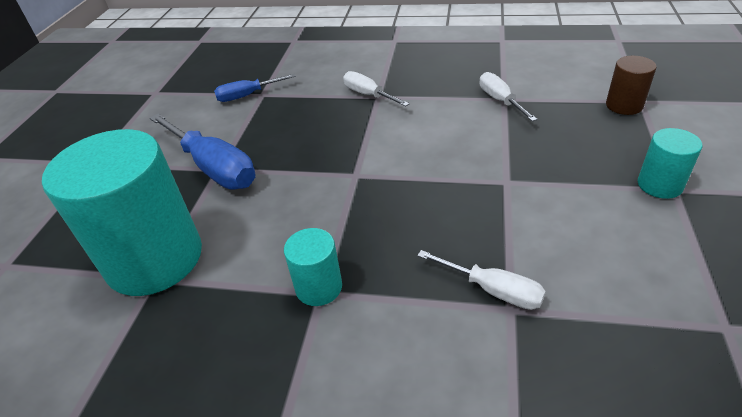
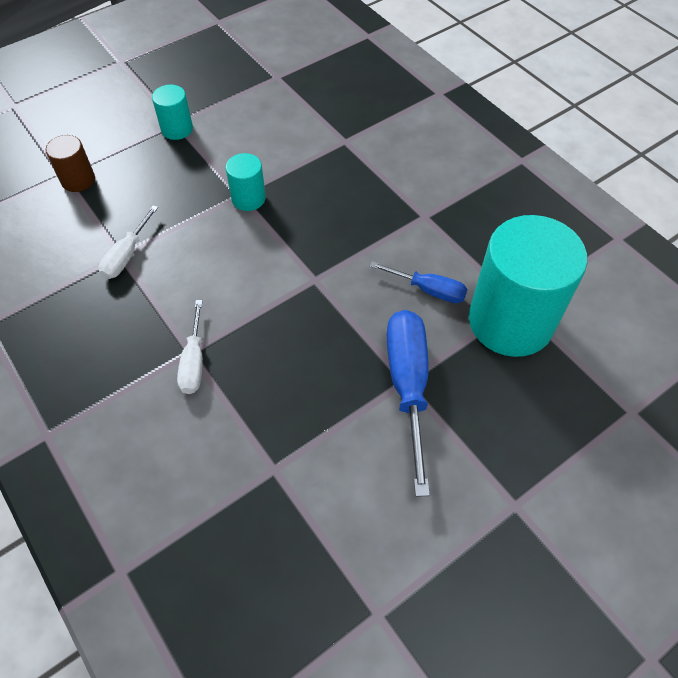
camera: 140 degrees left, 15 degrees up
blue screwdriver [214,74,296,102] -> blue screwdriver moved to [370,261,467,303]
turquoise cylinder [284,228,342,306] -> turquoise cylinder moved to [225,153,266,211]
white screwdriver [417,250,546,310] -> none

